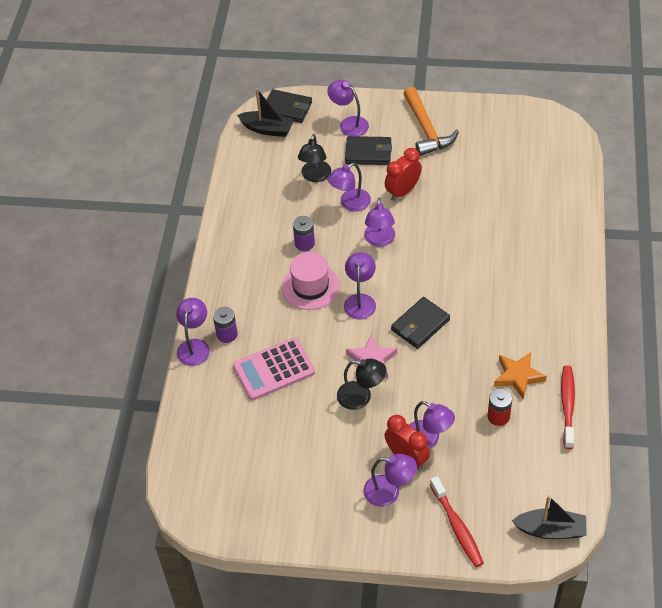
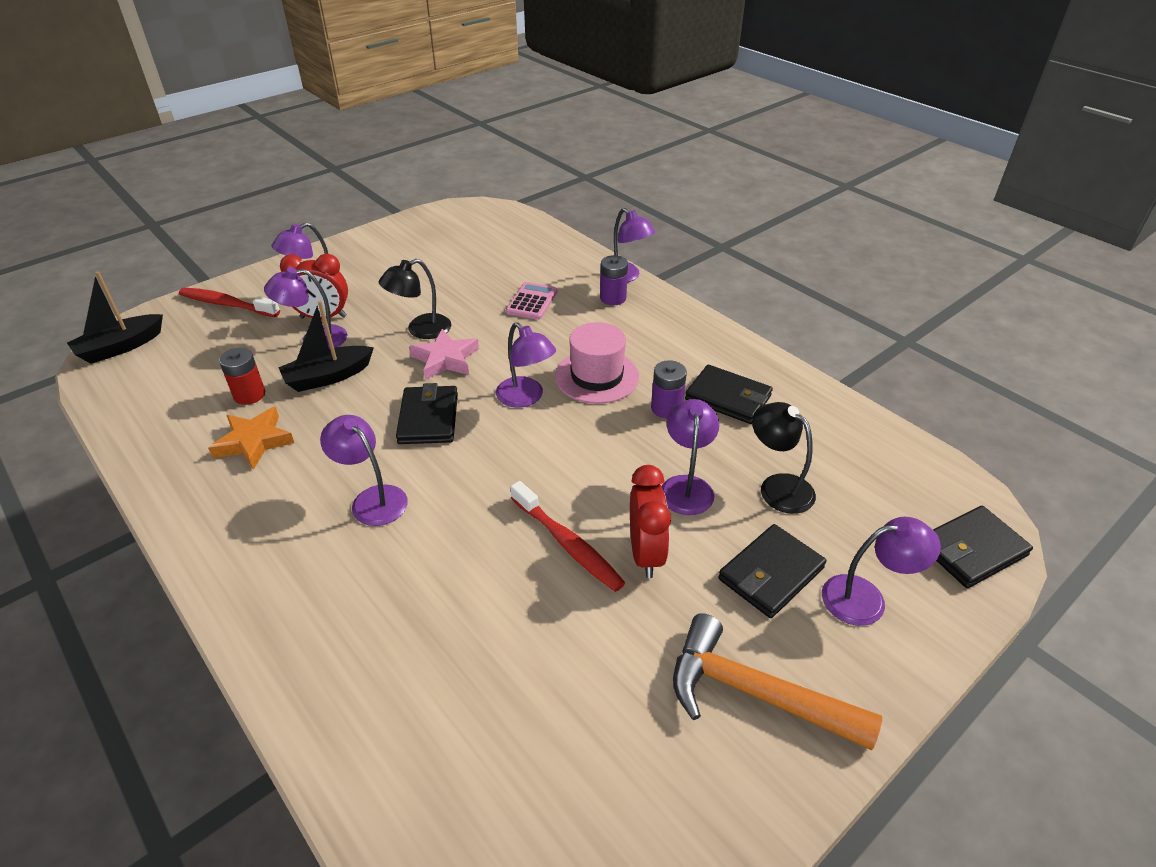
camera: 130 degrees right, 10 degrees down
pink calculator [233,338,315,400] -> pink calculator [506,282,557,320], size x0.62
black boat [237,88,294,137] -> black boat moved to [278,301,374,392]
purple lamp [364,198,395,247] -> purple lamp moved to [320,415,408,526]
red toothbrush [561,366,575,449] -> red toothbrush moved to [510,481,625,592]
none -> black wallet [685,365,773,424]

